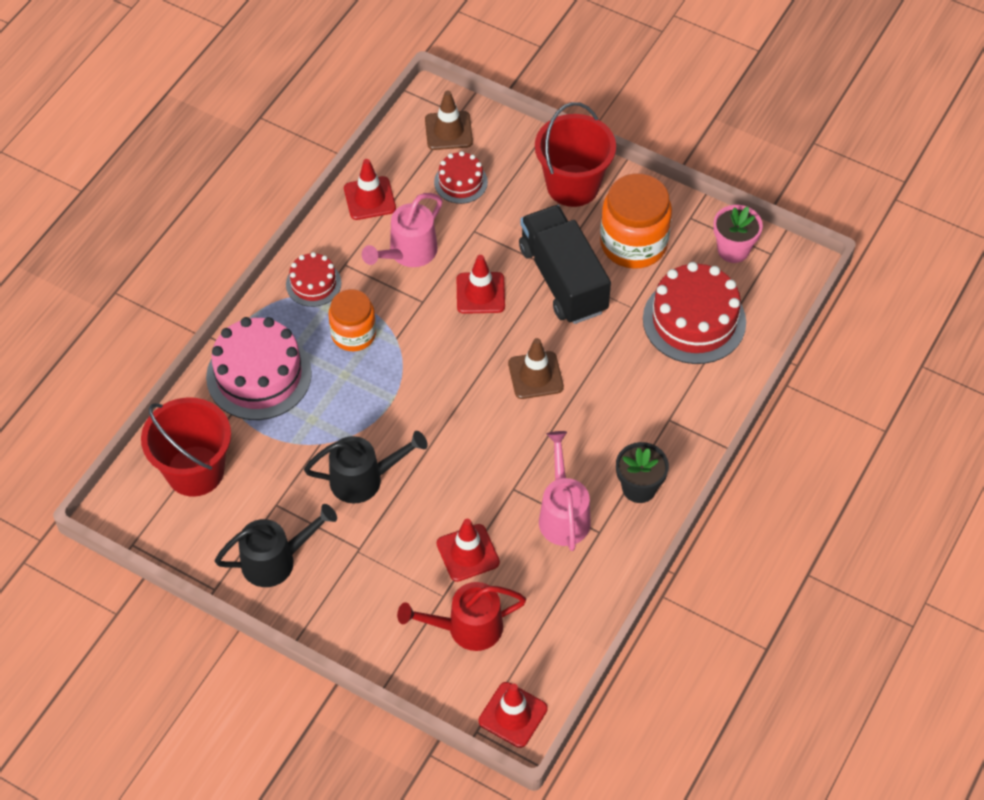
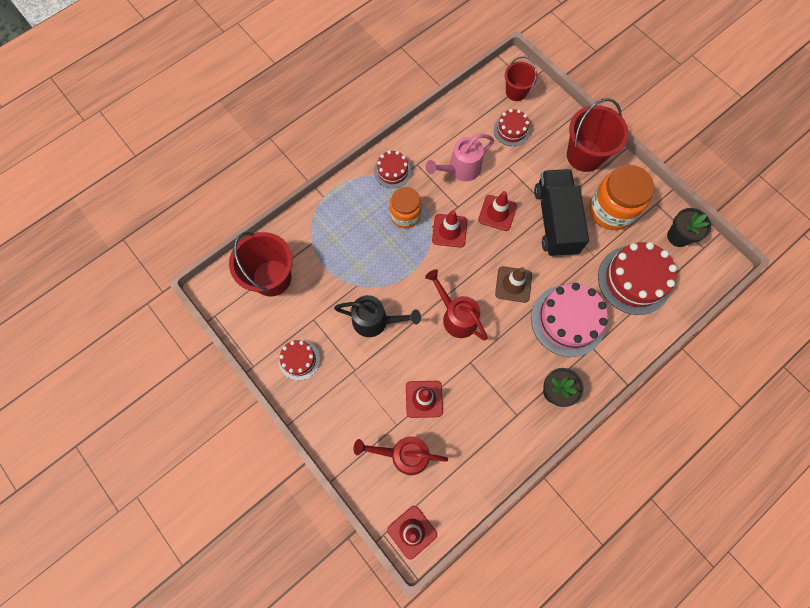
camera: 20 degrees right, 15 degrees up
pink cake [206,317,312,420] -> pink cake moved to [531,283,608,357]
black watering can [215,504,337,587] -> red cake [279,340,320,380]
red traffic cone [344,159,396,220] -> red traffic cone moved to [432,210,467,248]
brown traffic cone [425,90,473,150] -> red bucket [505,56,538,101]
pink watering can [539,431,591,551] -> none
pink flower pot [713,205,763,263] -> black flower pot [667,208,711,247]
none -> red watering can [425,269,488,340]

